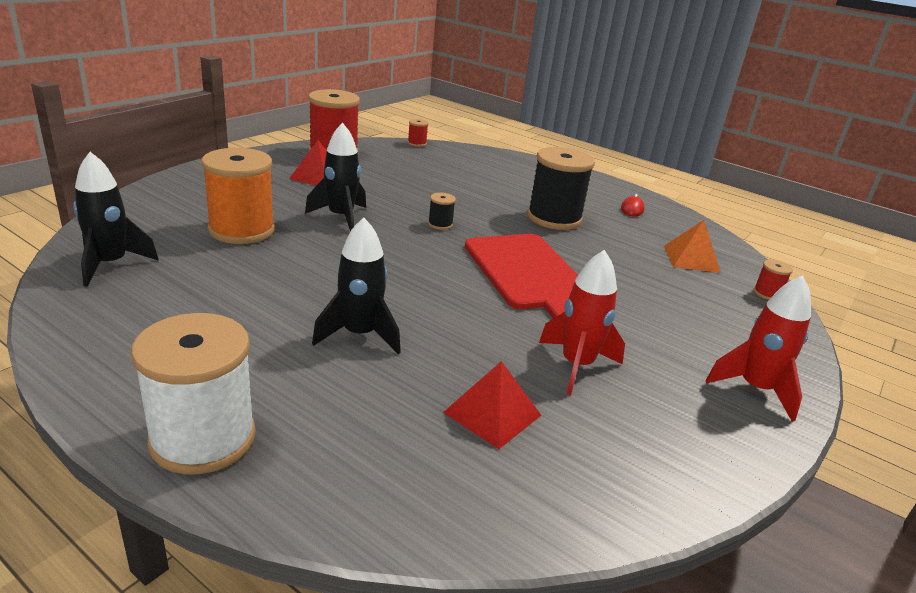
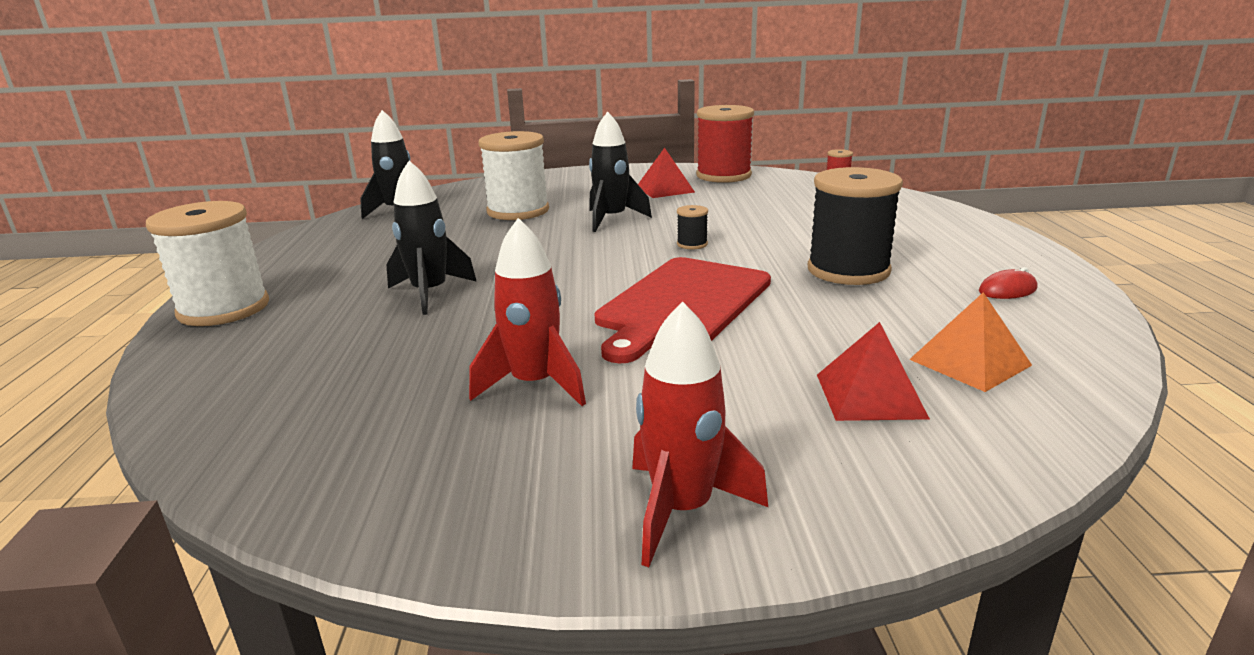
camera: 55 degrees right, 5 degrees down
orange spool [201,148,275,244] -> white spool [479,131,549,220]
red pyramid [443,361,541,449] -> red pyramid moved to [817,322,930,421]
red spool [754,259,793,300] -> none

